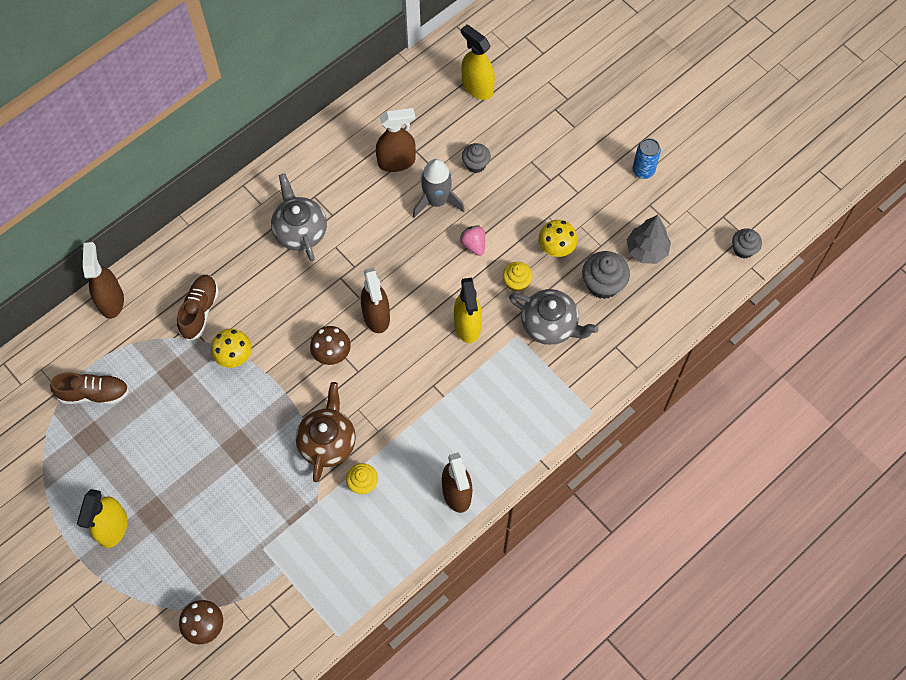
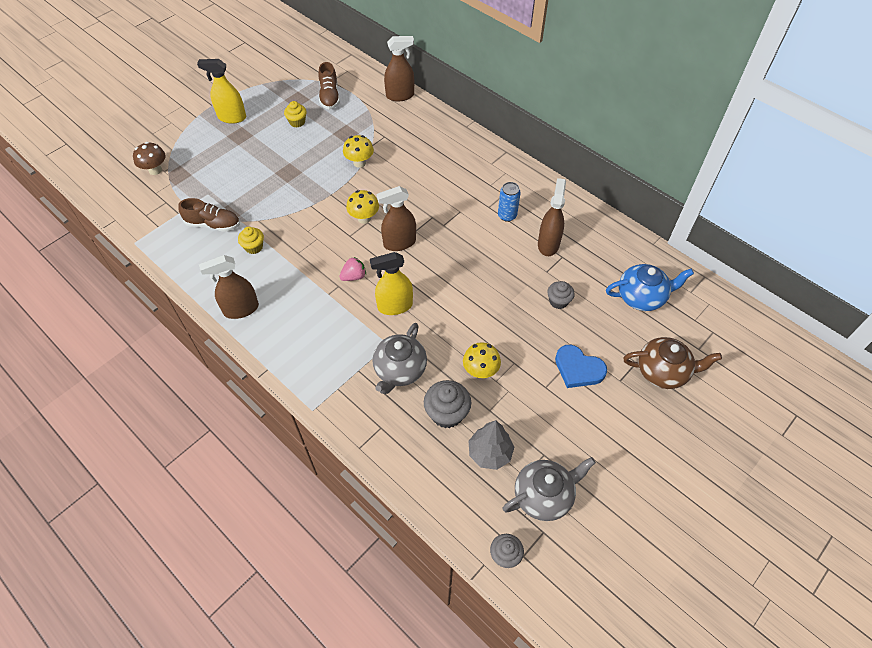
camera: 85 degrees right, 10 degrees down
brown shoe [177,275,219,341] -> brown shoe moved to [178,198,240,232]
grey teapot [271,173,327,261] -> grey teapot moved to [503,457,596,521]
brown teapot [296,382,356,482] -> brown teapot moved to [623,337,722,389]
brown mushroom [310,326,351,365] -> yellow mushroom [346,190,379,224]
brown spray bottle [376,108,416,172] -> brown spray bottle turned 150 degrees counterclockwise [538,178,566,256]
grey rocket [413,159,465,218] -> none
pink strawberry [460,225,485,256] -> pink strawberry moved to [339,257,366,281]
yellow spray bottle [461,24,495,100] -> blue teapot [606,264,694,311]
yellow cupcake [503,262,533,292] -> yellow cupcake moved to [284,101,307,127]
blue can [633,138,661,179] -> blue can moved to [498,182,521,222]
none -> blue heart [555,345,607,388]

